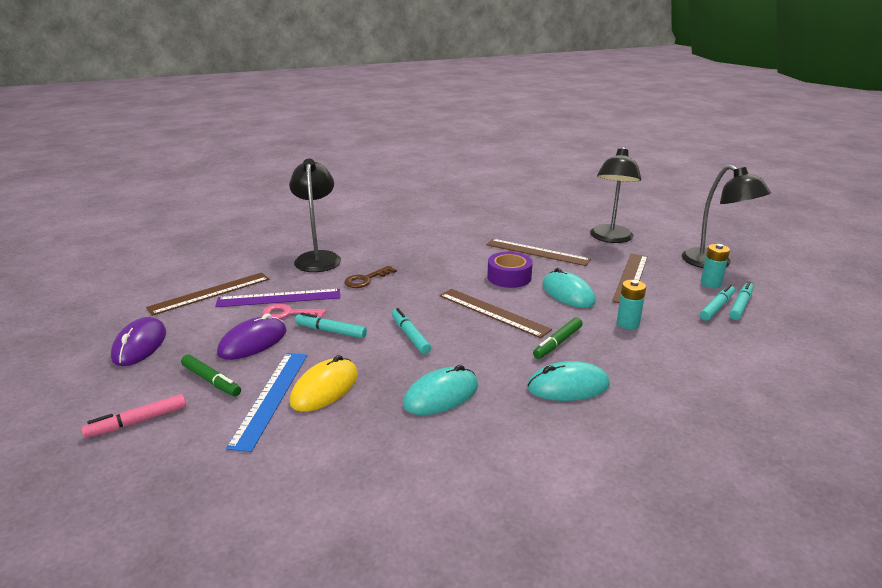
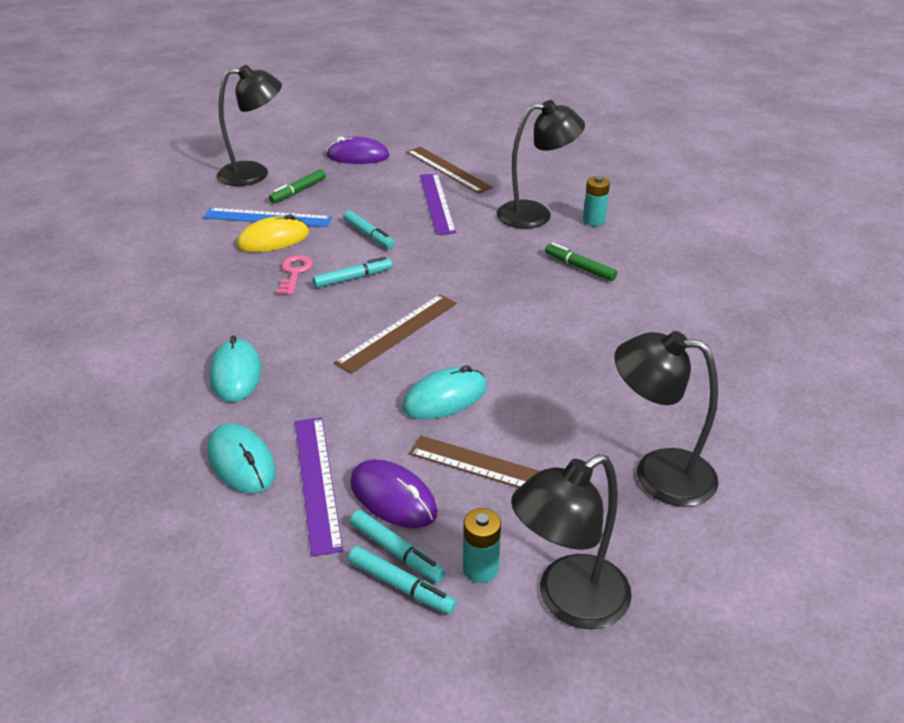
camera: 90 degrees right, 10 degrees up
pink marker [81,394,186,438] -> black lamp [217,65,282,186]
purple mouse [217,314,286,360] -> purple mouse moved to [350,459,437,528]
pink key [262,304,326,319] -> pink key moved to [276,255,313,295]
yellow mouse [290,355,358,412] -> yellow mouse turned 60 degrees counterclockwise [237,214,309,252]
turquoise marker [295,312,367,338] -> turquoise marker turned 120 degrees clockwise [343,210,395,249]
brown key [344,266,397,288] -> none
turquoise mouse [403,365,478,415] -> turquoise mouse moved to [208,423,276,493]
brown ruler [486,239,591,266] -> none
purple tape [487,252,533,288] -> none
green marker [533,317,583,359] -> green marker moved to [545,243,617,281]
turquoise battery [617,280,646,329] -> turquoise battery moved to [583,176,610,226]
none -> purple ruler [295,417,343,557]

